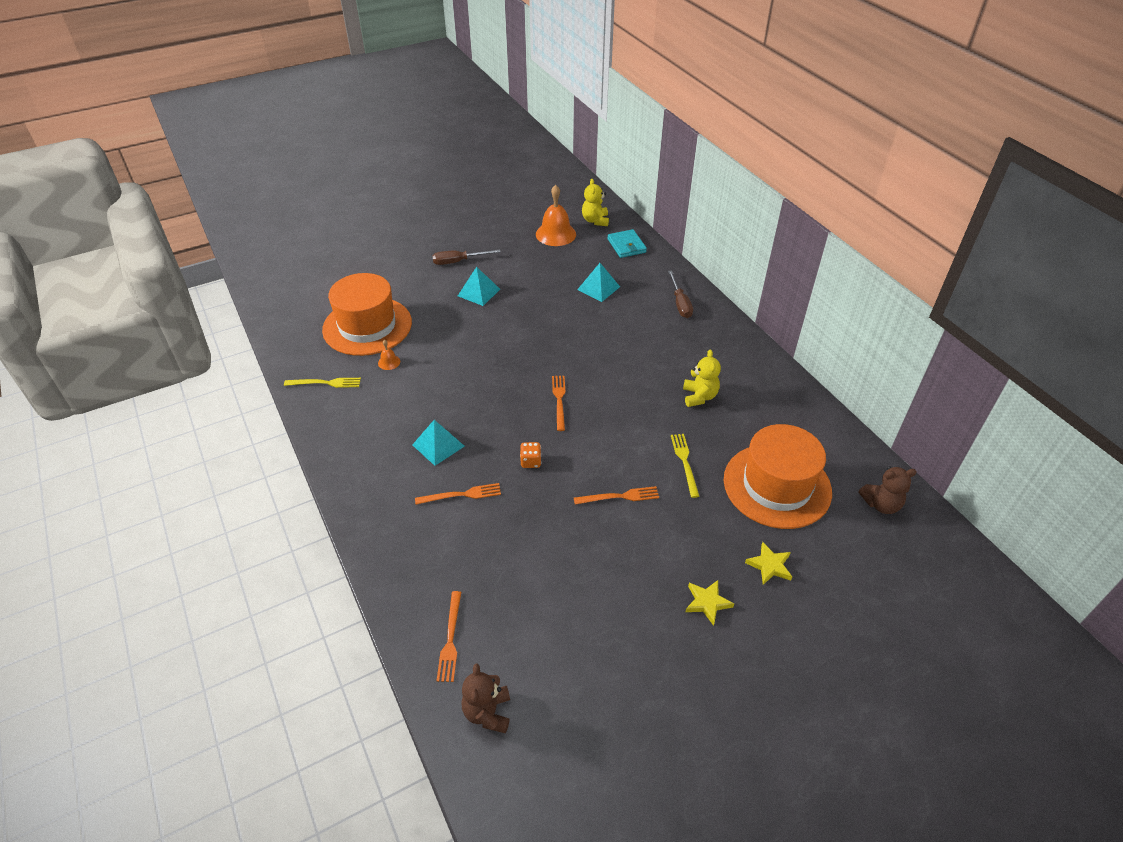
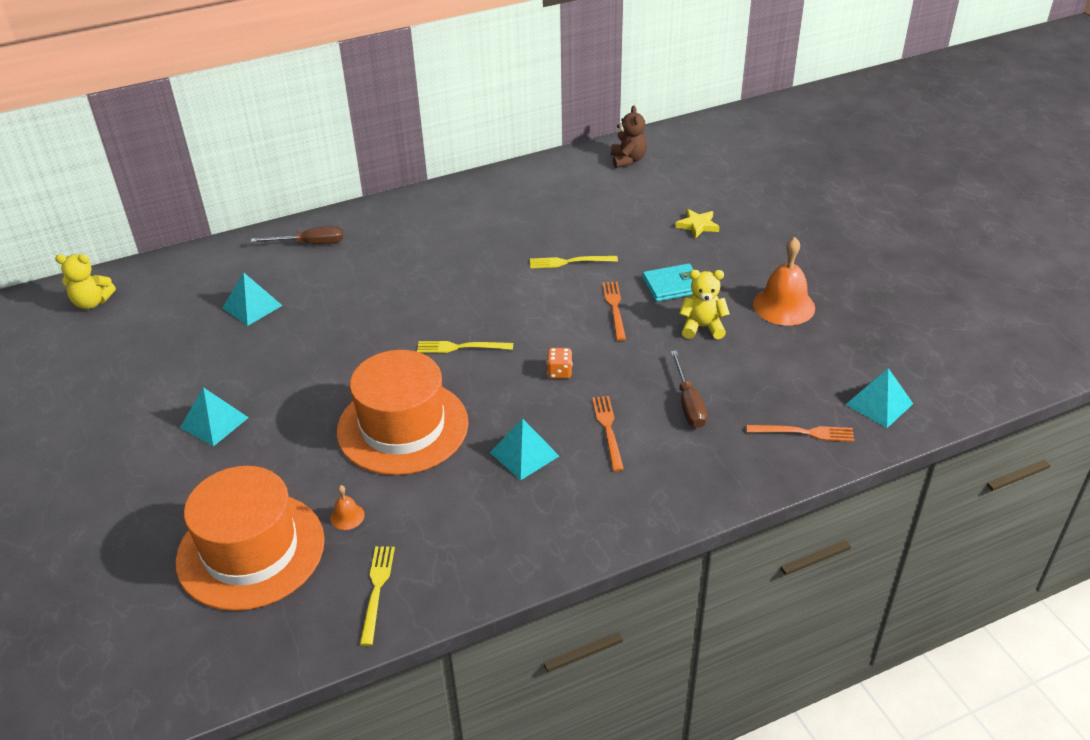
camera: 85 degrees left, 5 degrees down
brown screwdriver [432,250,501,265] -> brown screwdriver moved to [671,350,707,428]
brown teddy bear [461,663,510,734] -> turquoise pyramid [845,368,913,428]
orange bell [536,185,576,246] -> orange bell moved to [753,237,815,325]
orange fork [552,376,566,431] -> yellow fork [417,341,513,353]
turquoise wallet [607,229,647,258] -> turquoise wallet moved to [642,263,694,302]
yellow teddy bear [683,350,721,407] -> yellow teddy bear moved to [679,270,730,339]
yellow star [685,580,734,626] -> none
orange hat [724,424,832,529] -> orange hat moved to [337,350,469,475]

